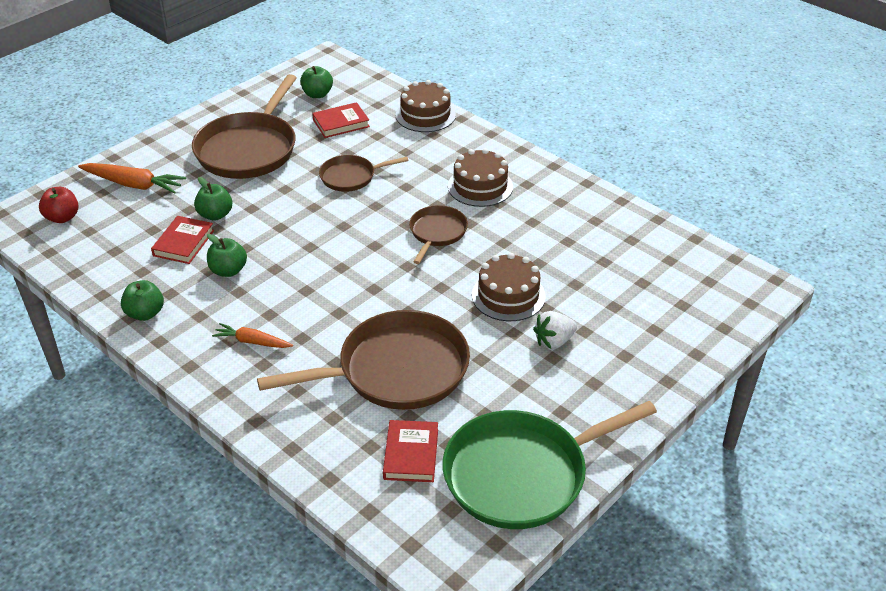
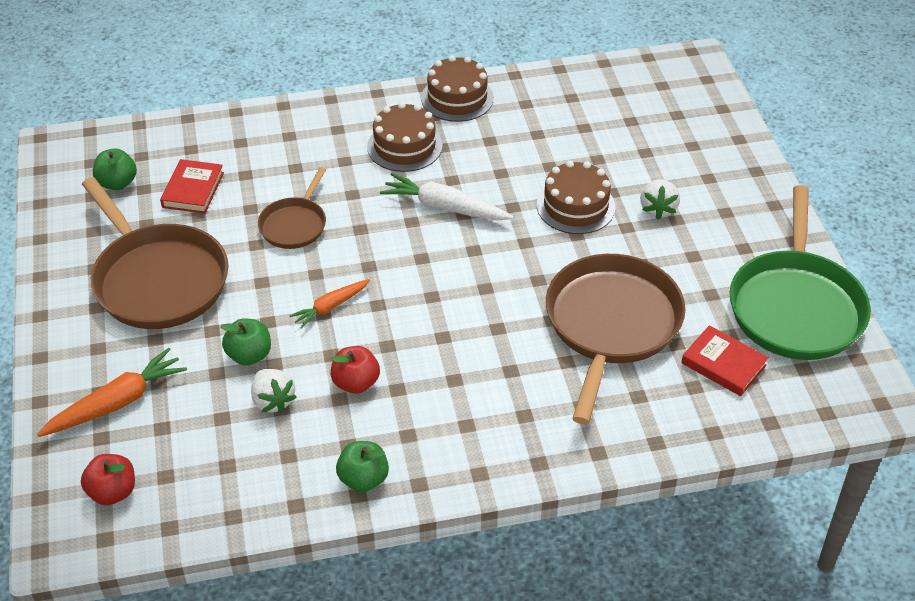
camera: 55 degrees left, 5 degrees up
red book [151,216,214,264] -> white strawberry [251,369,297,413]
green apple [207,234,247,277] -> red apple [331,346,380,394]
orange carrot [212,323,293,348] -> orange carrot moved to [290,279,370,329]
brown cake [396,80,456,132] -> brown cake moved to [421,55,494,122]
brown pan [409,205,468,264] -> white carrot [380,173,514,220]

